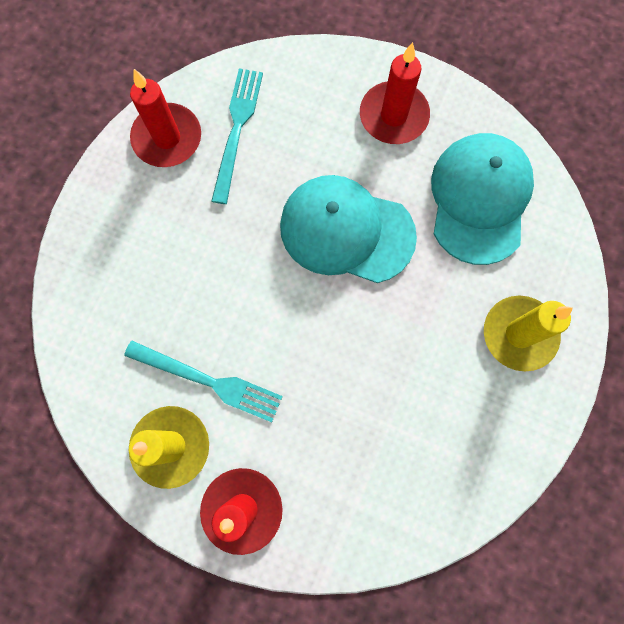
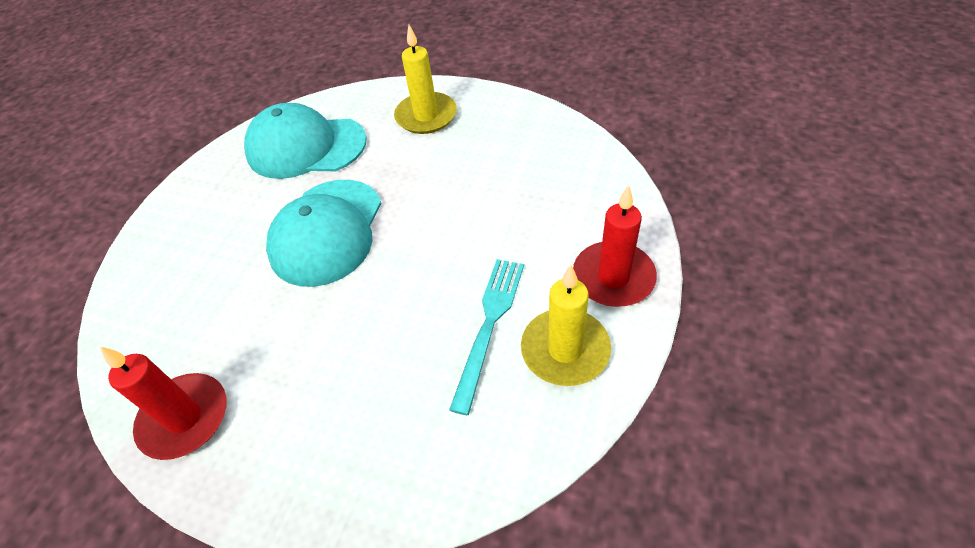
camera: 90 degrees left, 25 degrees down
turquoise fork [211,68,263,204] -> none
red candle [360,42,430,144] -> none

